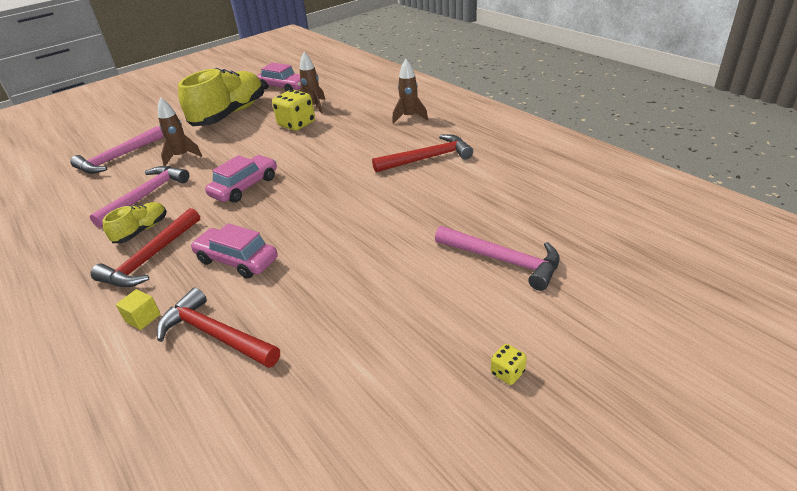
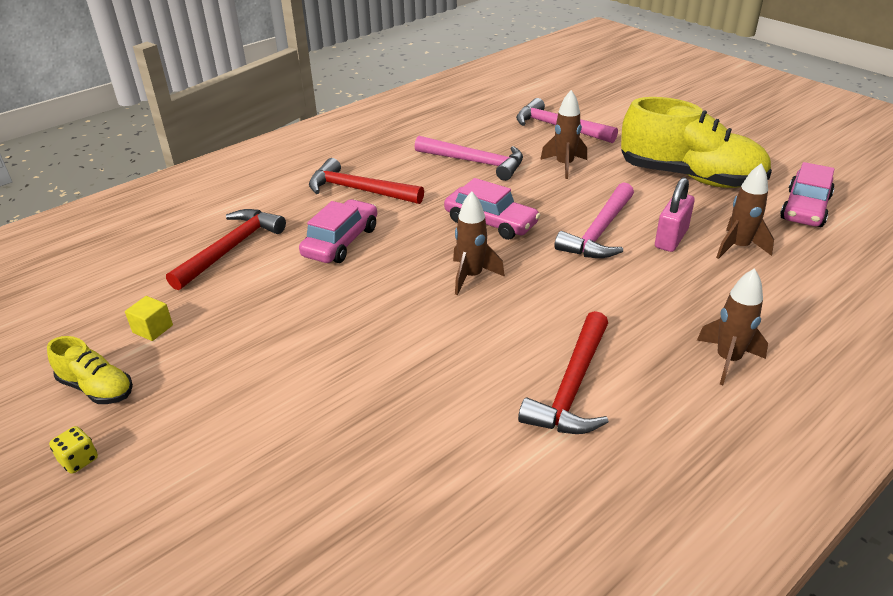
camera: 85 degrees right, 0 degrees up
yellow shoe [103,202,167,243] -> yellow shoe moved to [47,336,133,404]
yellow cube [116,289,161,330] -> yellow cube moved to [125,296,173,341]
yellow dice [272,90,315,131] -> pink padlock [655,177,695,252]
red hammer [372,134,473,172] -> red hammer turned 45 degrees clockwise [518,311,609,434]
pink hammer [435,226,560,291] -> pink hammer moved to [555,182,634,258]
none -> brown rocket [453,191,505,295]

